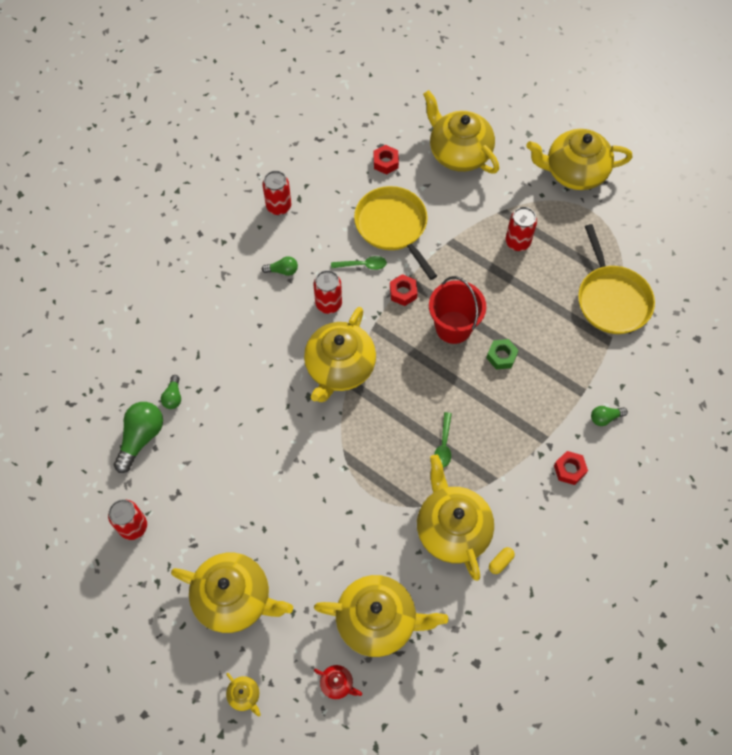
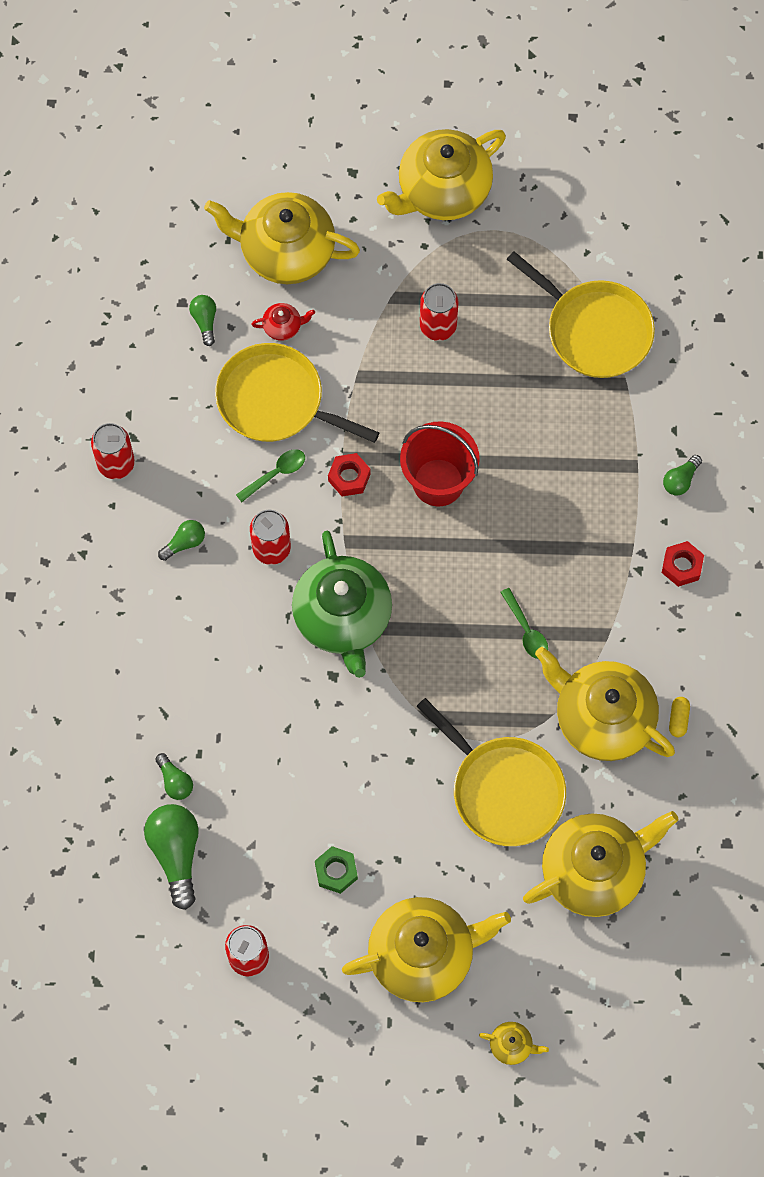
camera: 35 degrees left, 5 degrees up
yellow teapot [304,307,376,402] -> green teapot [292,531,392,678]
red teapot [314,665,362,699] -> red teapot moved to [252,303,315,341]
red nut [374,145,399,175] -> green light bulb [189,295,216,346]
green nut [487,339,519,370] -> green nut moved to [315,846,358,894]
none -> yellow pan [417,698,566,846]

